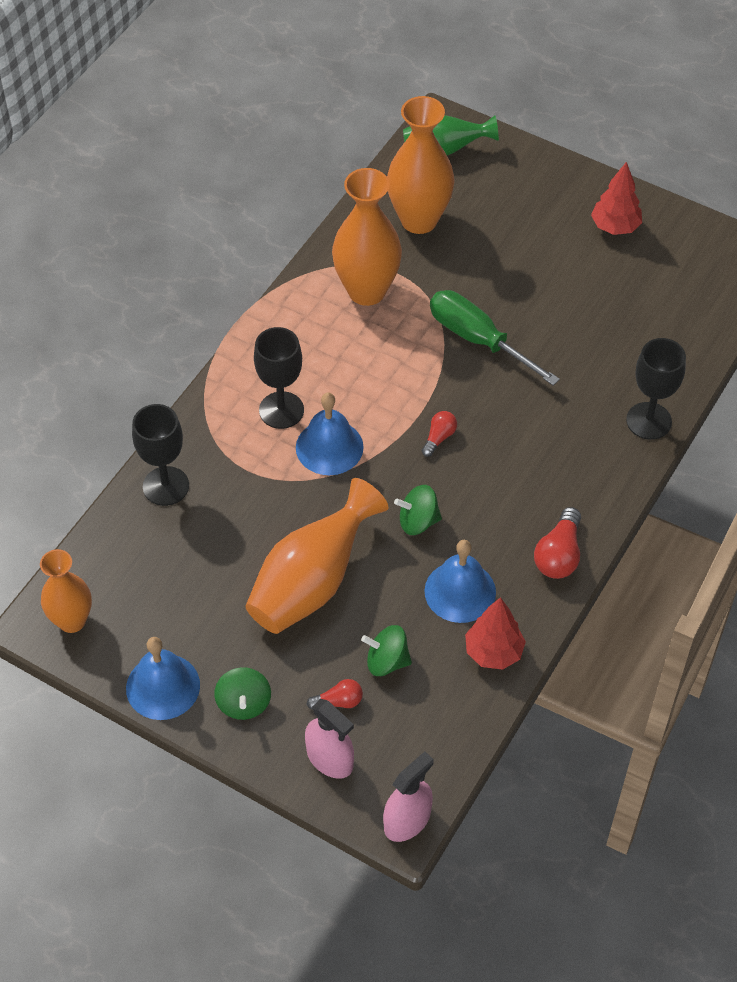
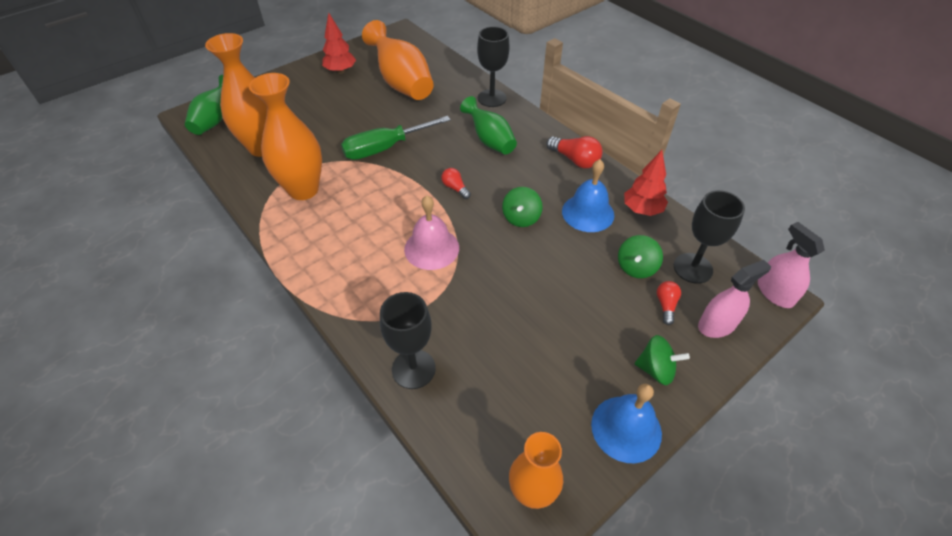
camera: 70 degrees left, 5 degrees down
orange vase [245,478,388,634] -> orange vase moved to [362,20,434,100]
black goblet [254,327,304,429] -> black goblet moved to [674,190,745,284]
blue bell [296,393,364,475] -> pink bell [404,196,459,270]
none -> green vase [460,96,517,155]

